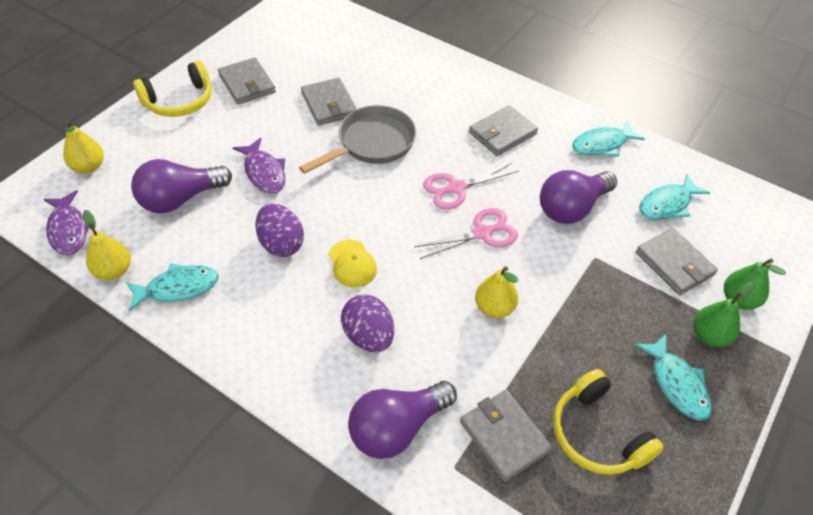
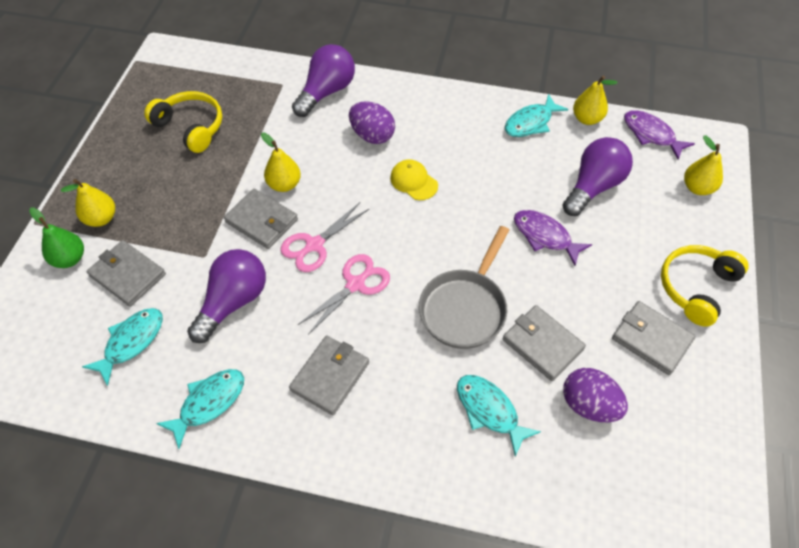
camera: 160 degrees right, 5 degrees up
purple egg [255,204,304,257] -> purple egg moved to [563,368,628,422]
grey wallet [460,390,553,482] -> grey wallet moved to [224,189,298,249]
turquoise fish [635,334,712,421] -> turquoise fish moved to [457,375,541,456]
green pear [694,282,755,347] -> yellow pear [61,179,115,227]

